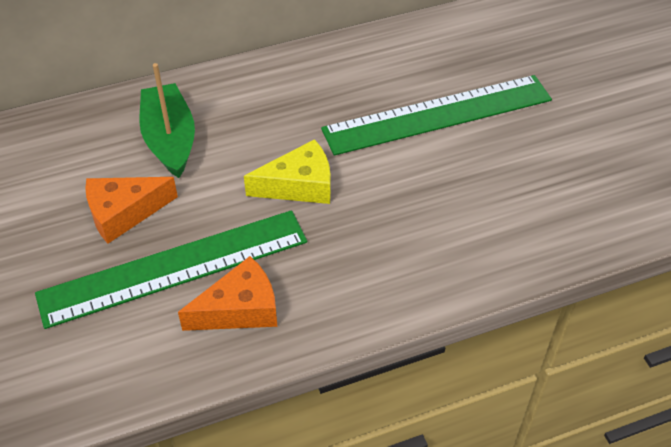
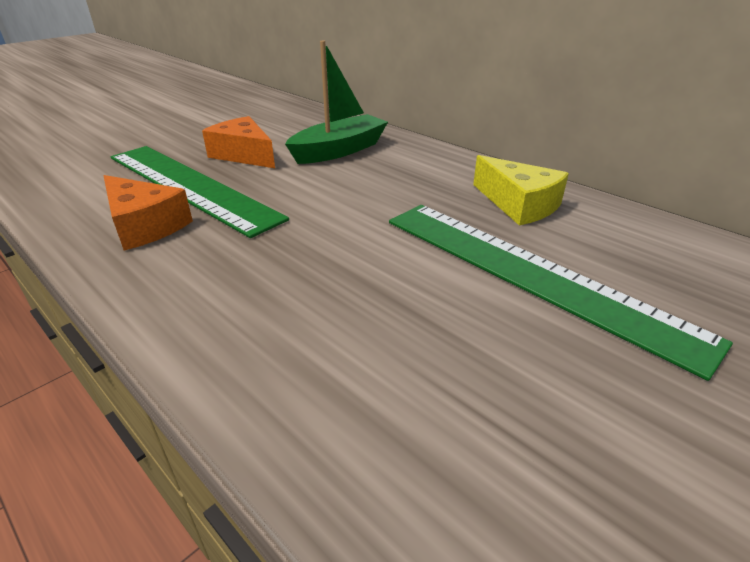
camera: 65 degrees right, 15 degrees down
yellow cheese [244,139,331,204] -> yellow cheese moved to [473,155,569,225]

